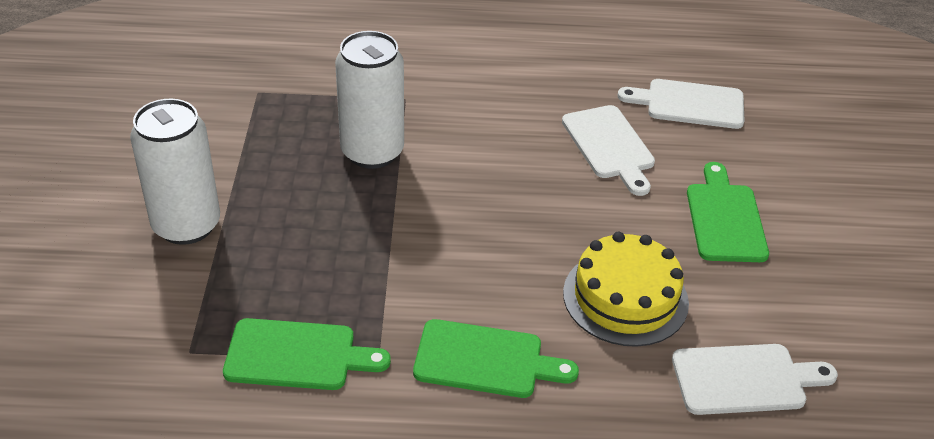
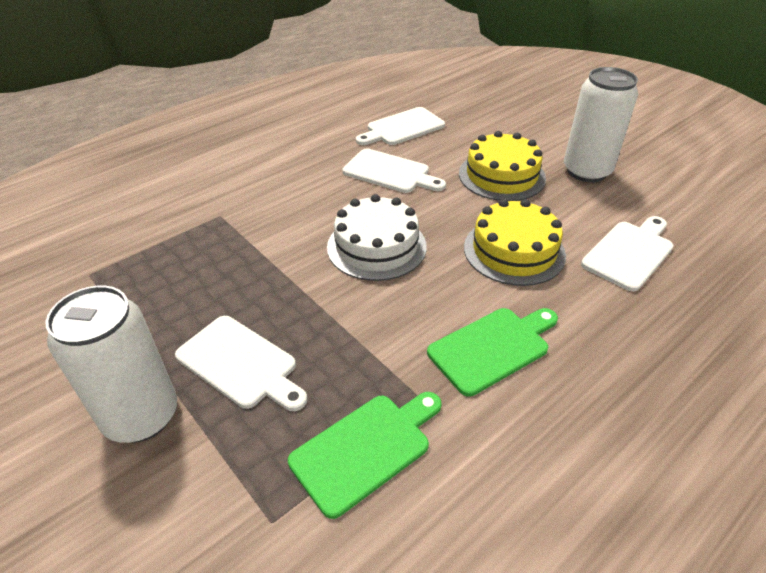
camera: 40 degrees left, 0 degrees up
white can [335,31,404,169] -> white can moved to [564,67,638,182]
green cutting board [687,162,769,262] -> yellow cake [459,131,546,201]
none -> white cutting board [175,316,307,411]
none -> white cake [327,194,427,281]

